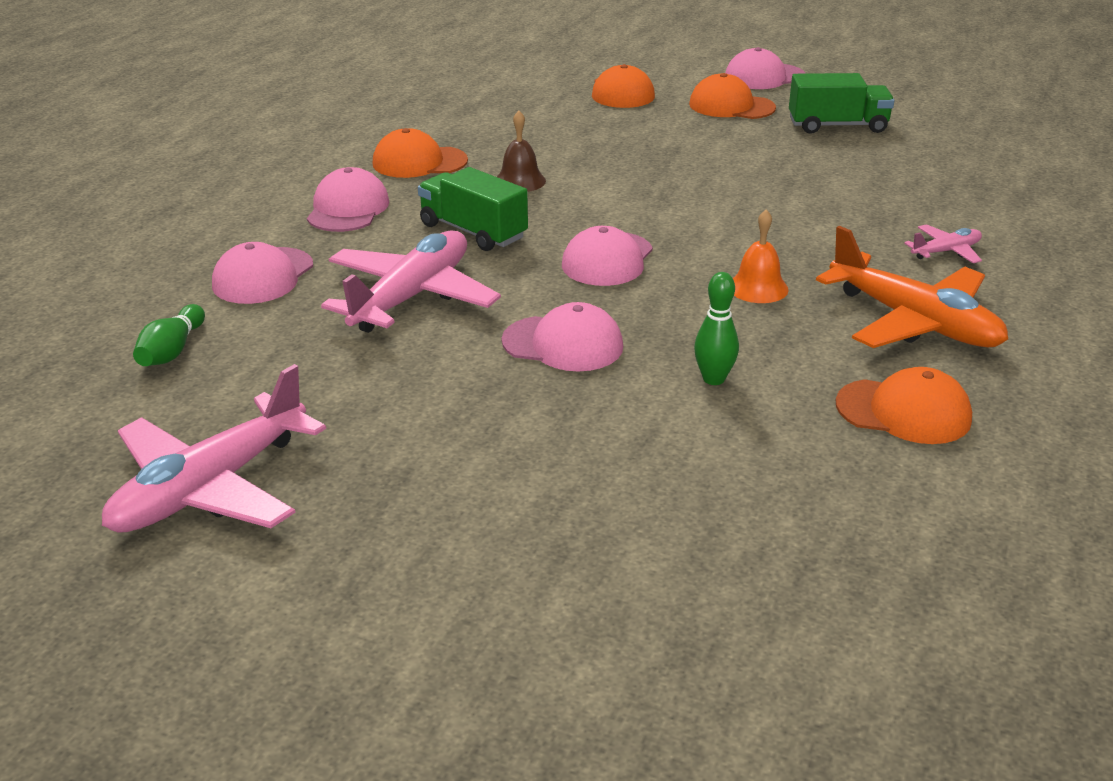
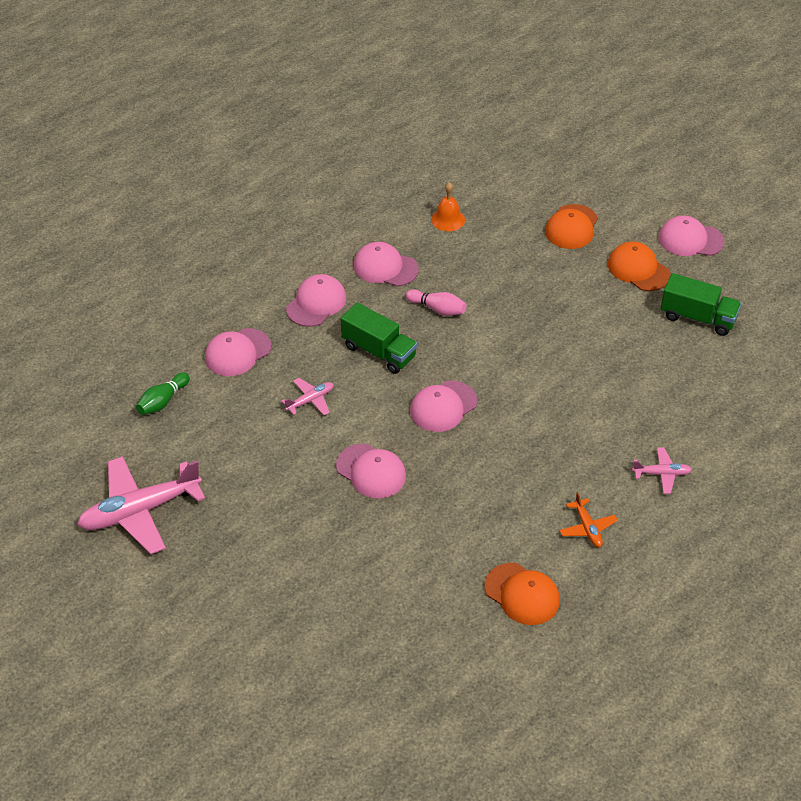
camera: 25 degrees right, 15 degrees up
pink plane [321,231,501,333] -> pink plane [282,378,334,415], size x0.47
orange cap [372,128,468,178] -> pink cap [354,242,419,287]
green truck [418,167,528,251] -> green truck turned 150 degrees clockwise [341,303,417,374]
brown bell [497,111,546,192] -> pink bowling pin [406,289,467,316]
green bowling pin [694,272,739,385] -> none
orange bell [733,209,789,303] -> orange bell moved to [431,182,465,231]
orange plane [816,226,1008,348] -> orange plane [559,492,618,547], size x0.47

